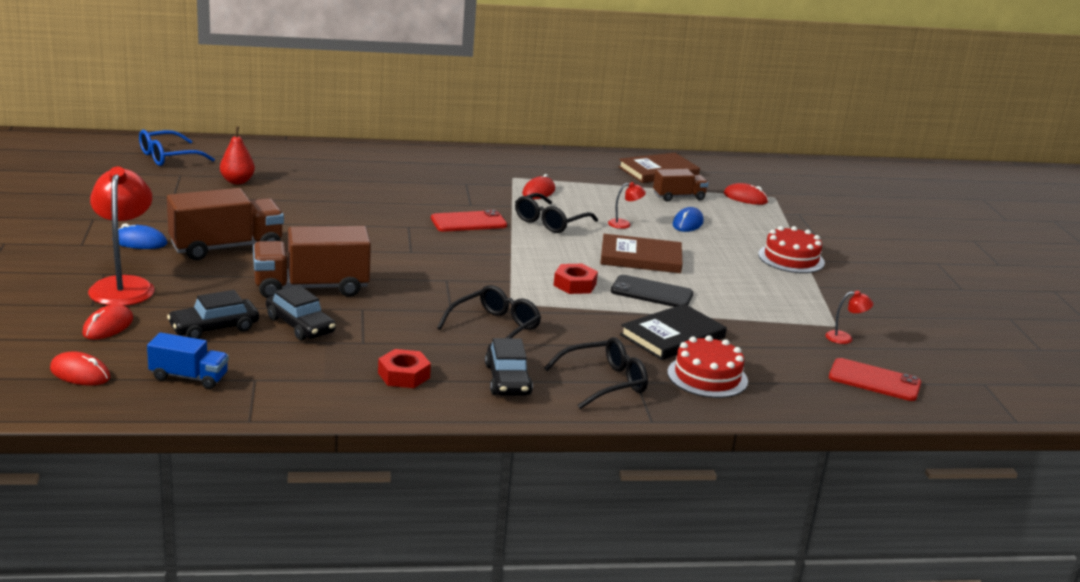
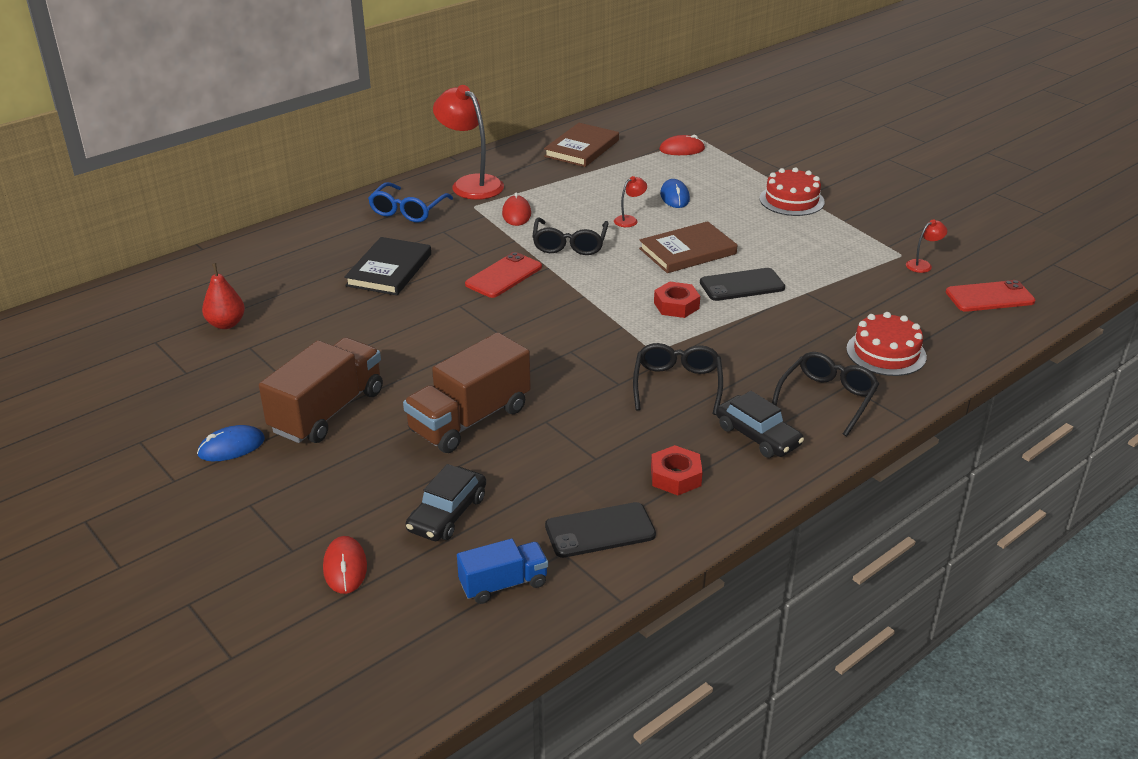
camera: 30 degrees left, 10 degrees up
red mouse [50,351,110,386] -> none
red lamp [88,166,155,306] -> red lamp moved to [433,85,504,200]
blue glasses [139,130,215,166] -> blue glasses moved to [368,182,453,223]
black car [266,285,336,341] -> none
black book [620,304,727,360] -> black book moved to [344,237,431,295]
brown truck [653,169,708,202] -> none
none -> black phone [545,502,656,558]

